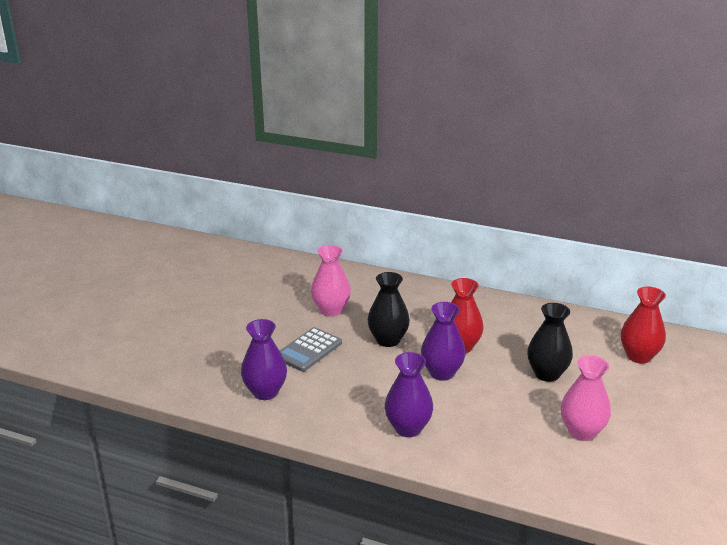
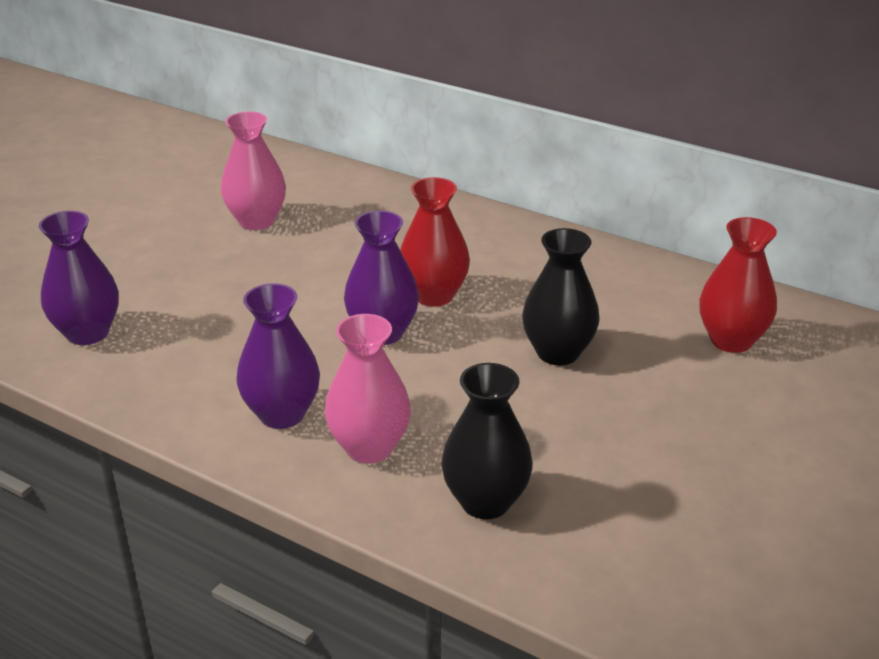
camera: 10 degrees right, 5 degrees up
grey calculator [280,327,342,372] -> none
black vase [368,272,410,347] -> black vase moved to [441,363,533,519]
pink vase [561,355,611,441] -> pink vase moved to [325,314,411,463]

